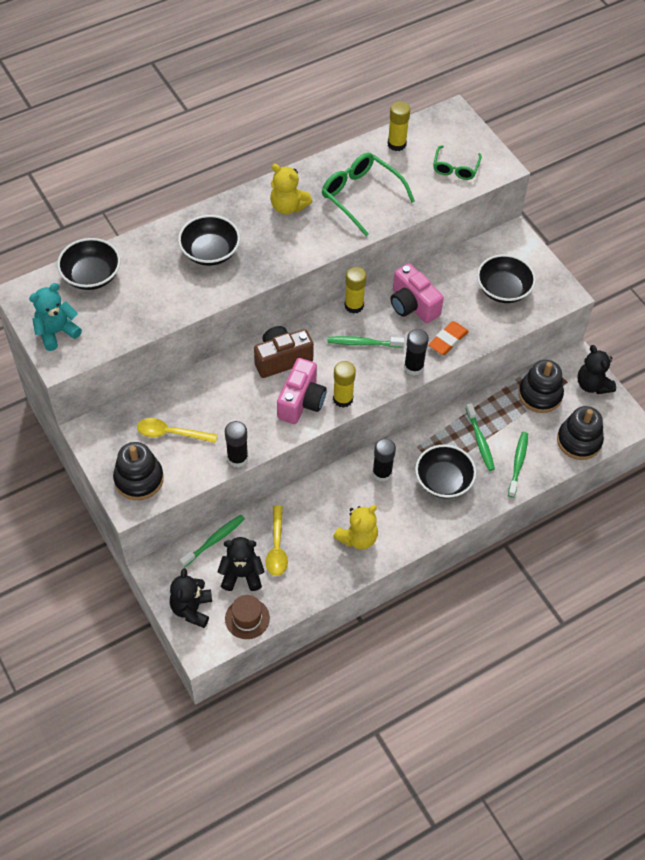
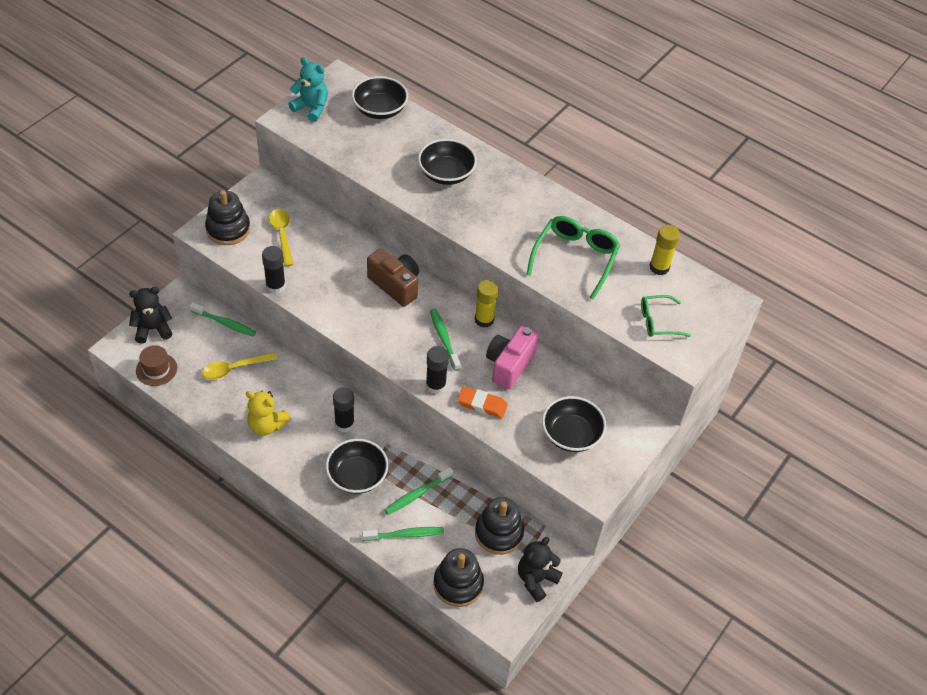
camera: 65 degrees right, 5 degrees down
black teddy bear [218,537,265,591] -> none
yellow teddy bear [270,164,312,215] -> none
pink camera [277,358,327,424] -> none
yellow glue stick [333,361,356,408] -> none

